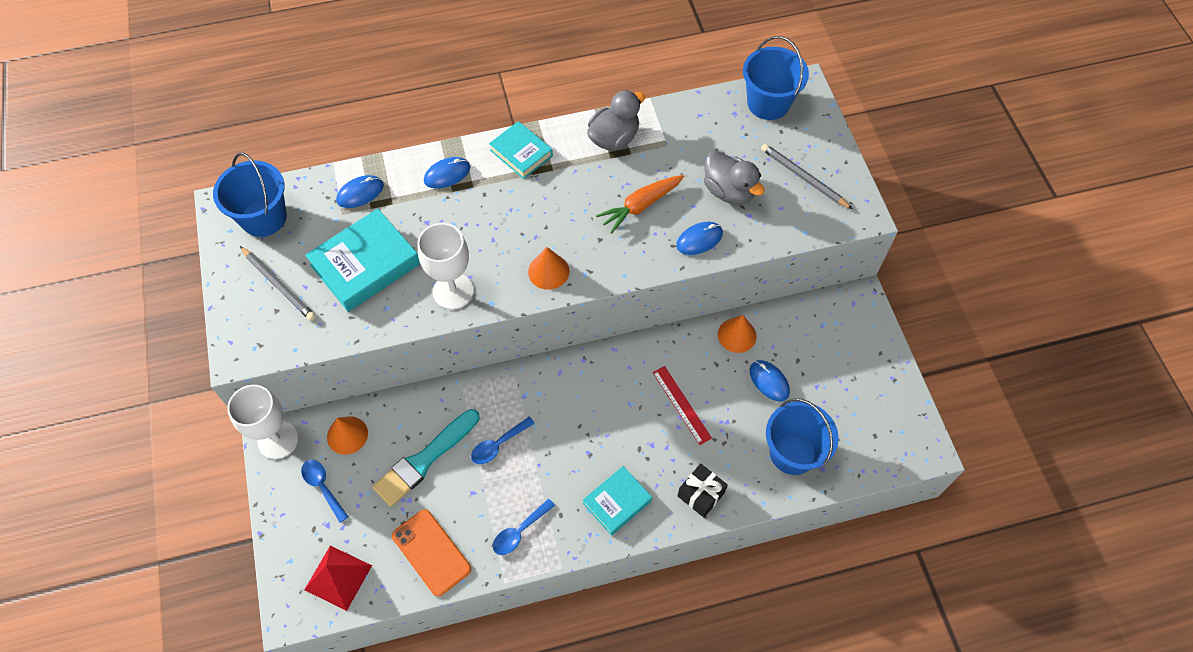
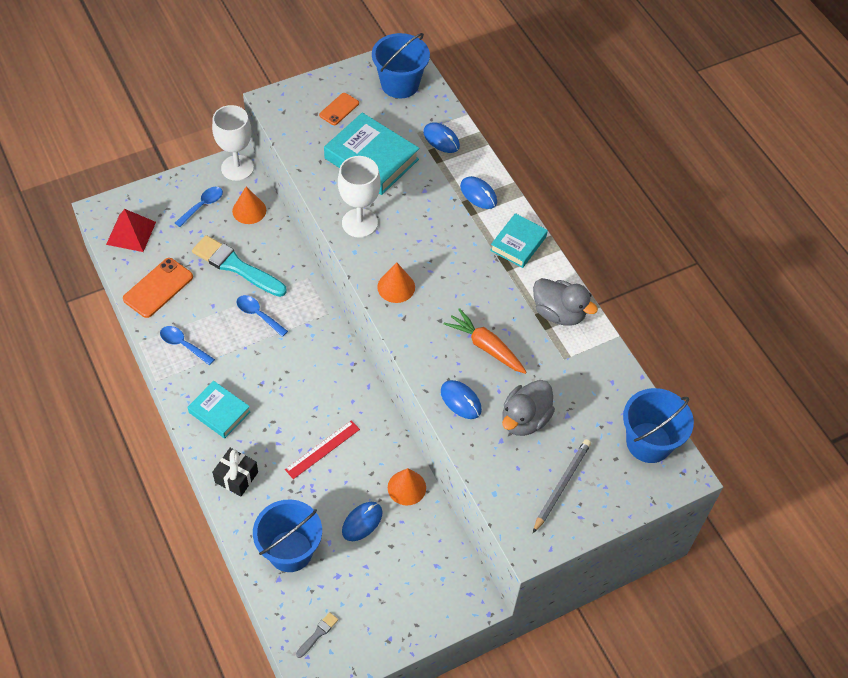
camera: 75 degrees right, 5 degrees down
grey pencil [240,246,316,321] -> orange phone [319,93,359,125]
none -> grey brush [296,612,338,658]

